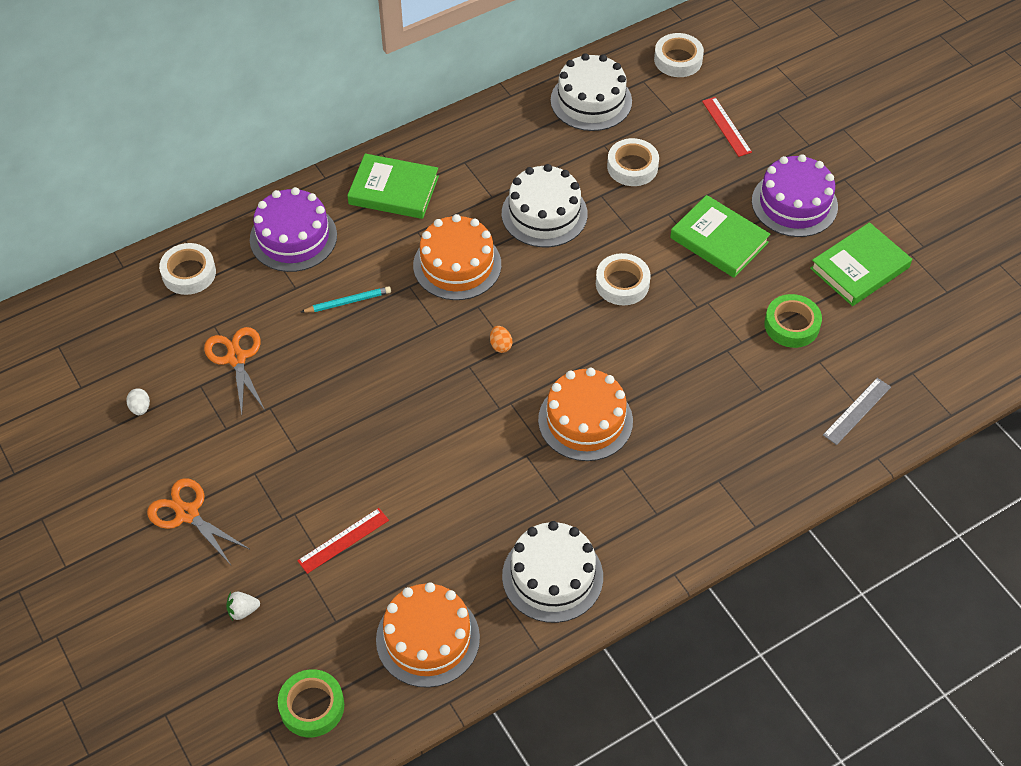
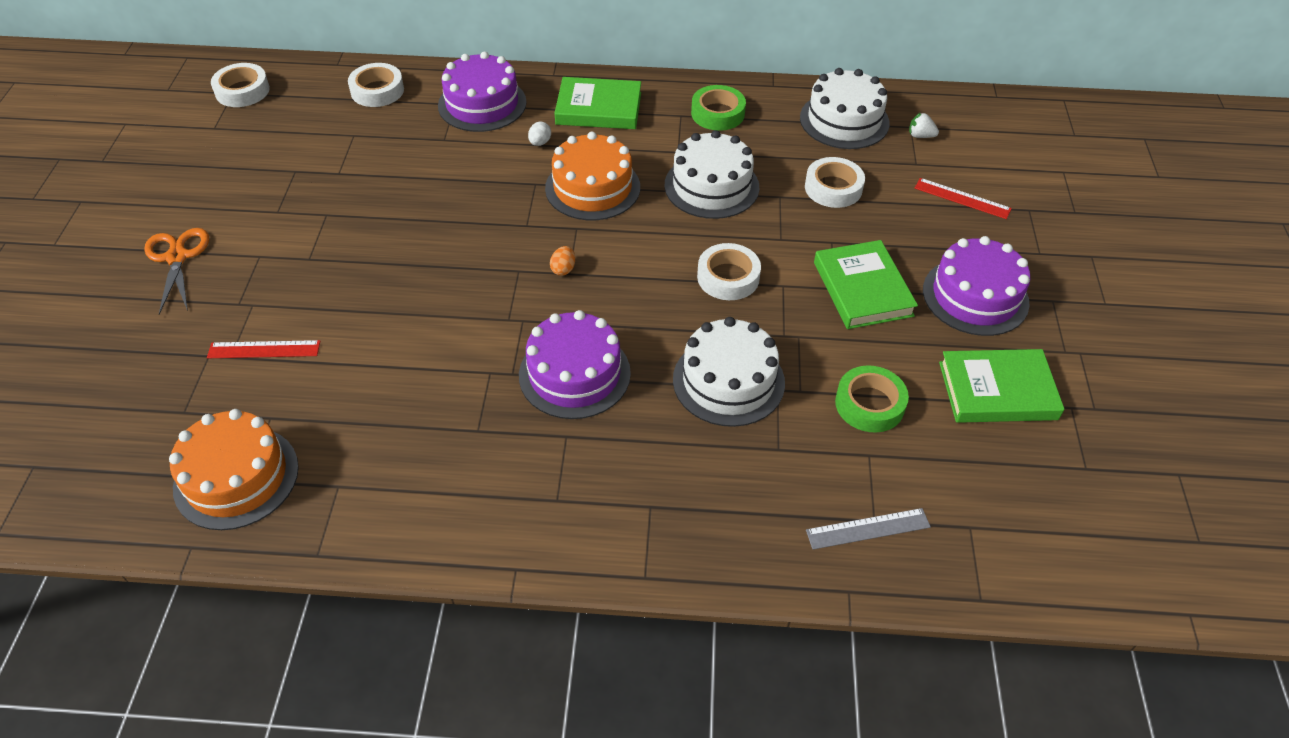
camera: 35 degrees right, 5 degrees down
white egg [126,388,150,415] -> white egg moved to [528,122,551,146]
orange scissors [204,327,265,415] -> none
white strawberry [226,592,260,621] -> white strawberry moved to [909,112,939,138]
green tape [278,669,344,737] -> green tape moved to [691,85,746,131]
turquoise pencil [301,286,391,313] -> none
green book [347,153,439,219] -> green book turned 45 degrees counterclockwise [555,77,641,129]
white cake [502,521,603,623] -> white cake moved to [673,317,785,427]
orange cake [538,368,633,461] -> purple cake [519,310,631,419]
white tape [654,33,704,77] -> white tape moved to [211,63,270,107]
red ruler [702,97,752,157] -> red ruler turned 75 degrees counterclockwise [915,178,1012,219]

